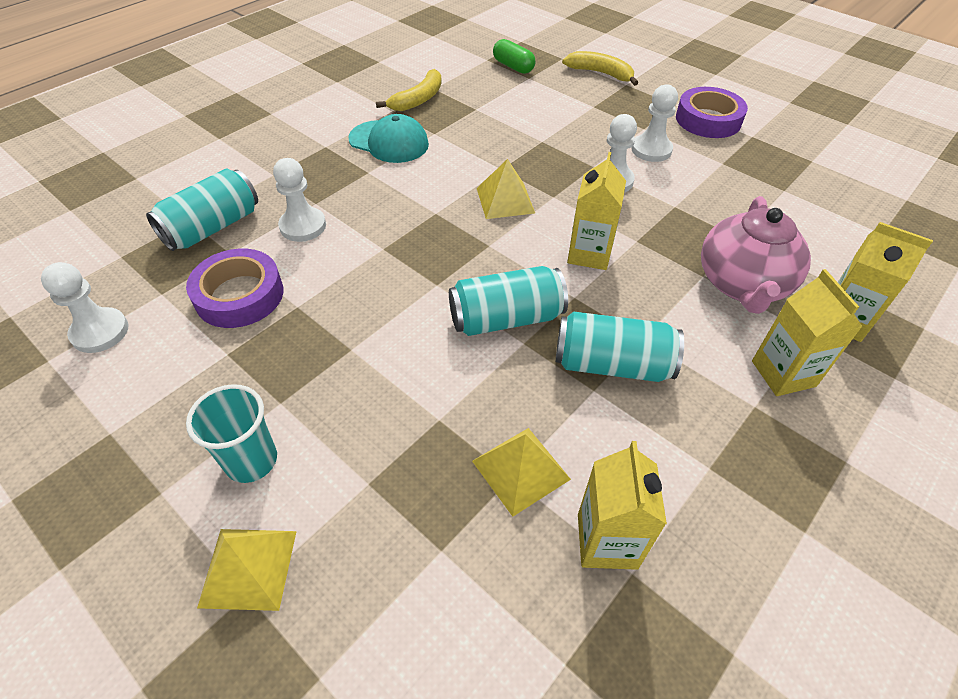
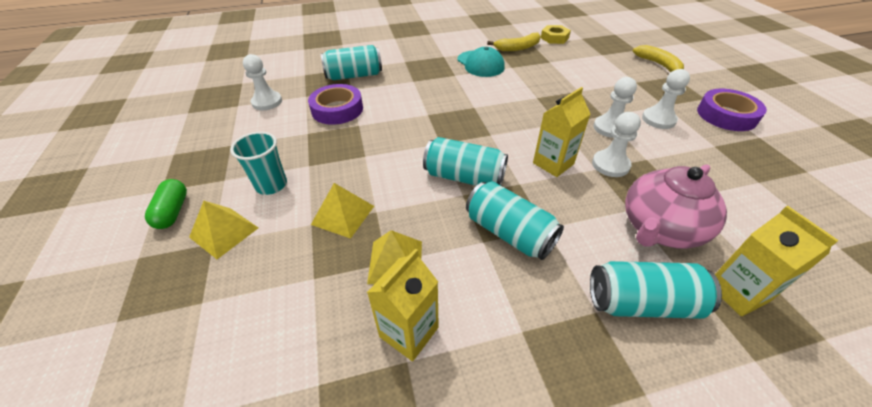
camera: 35 degrees right, 5 degrees down
white pawn [273,158,326,242] -> white pawn moved to [592,112,641,177]
yellow pyramid [477,159,535,219] -> yellow pyramid moved to [311,183,374,239]
green capsule [493,39,535,74] -> green capsule moved to [145,179,187,229]
yellow carton [752,269,863,396] -> turquoise can [590,261,722,319]
none -> yellow nut [541,25,571,44]

